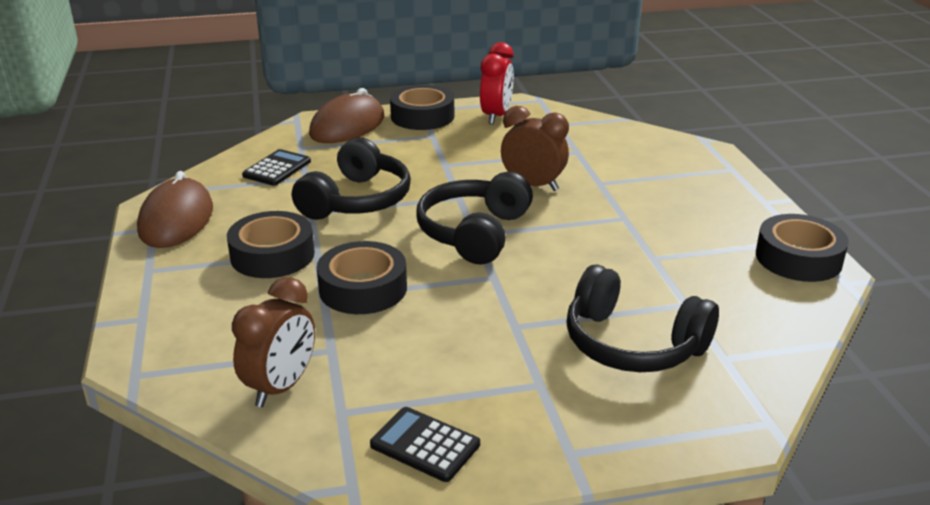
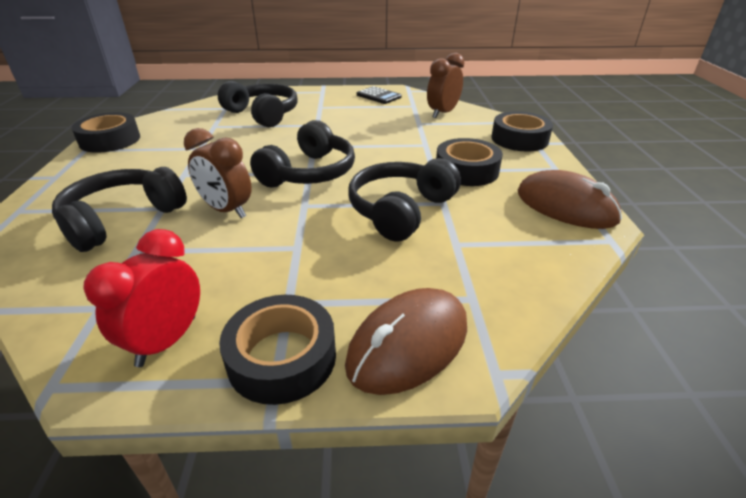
camera: 170 degrees left, 5 degrees up
brown mouse [137,171,213,248] -> brown mouse turned 60 degrees counterclockwise [518,170,622,229]
black calculator [242,149,311,186] -> none
black tape [317,241,407,314] -> black tape moved to [491,111,553,151]
none -> black headphones [52,167,187,252]

